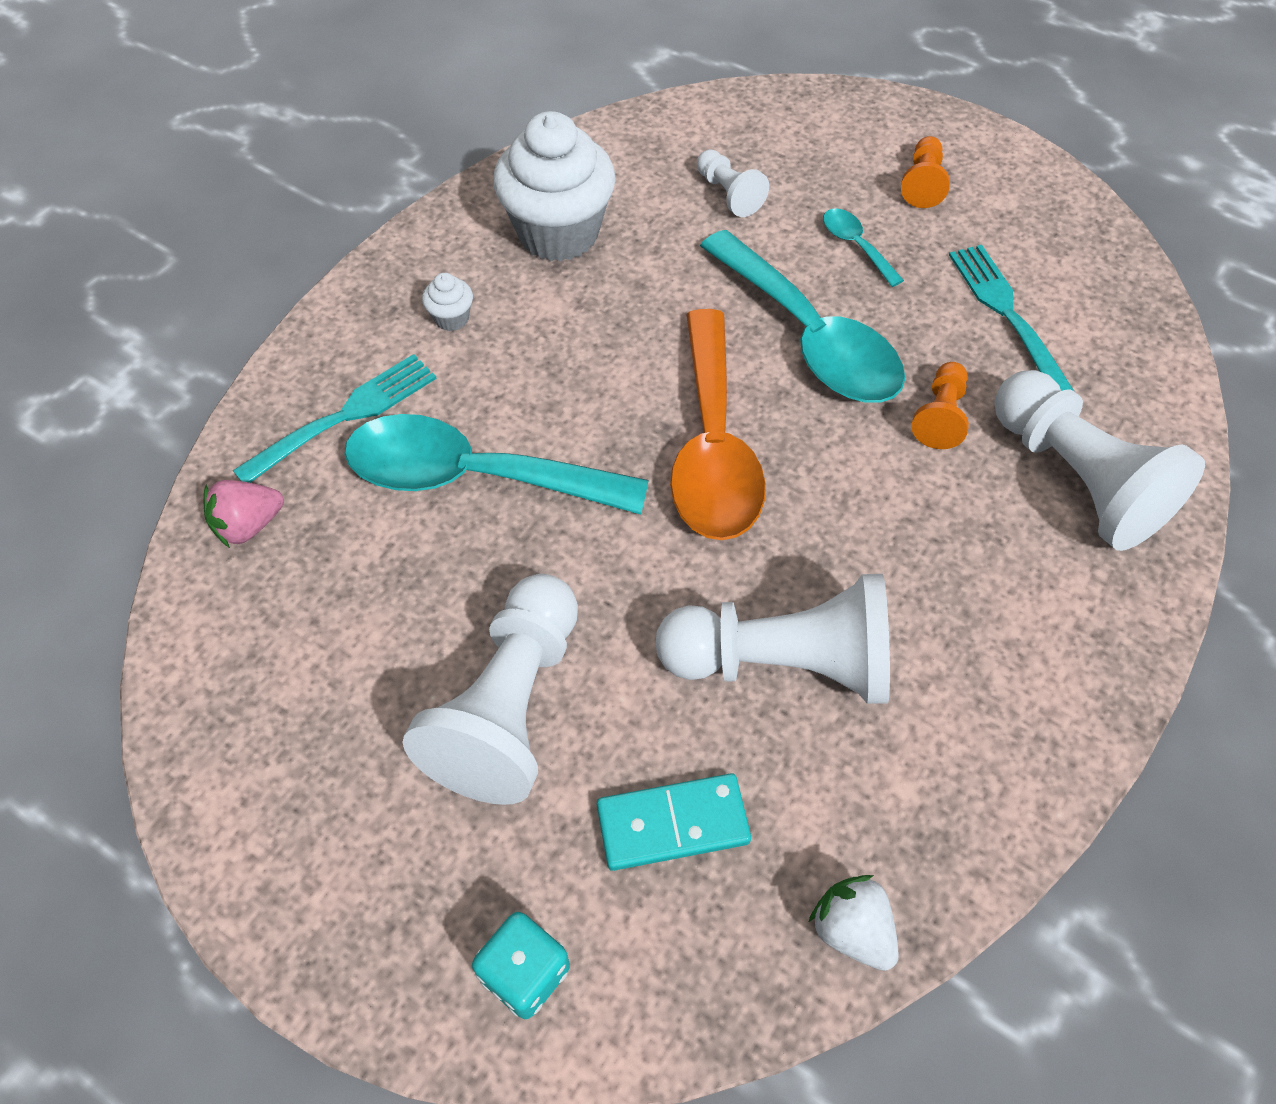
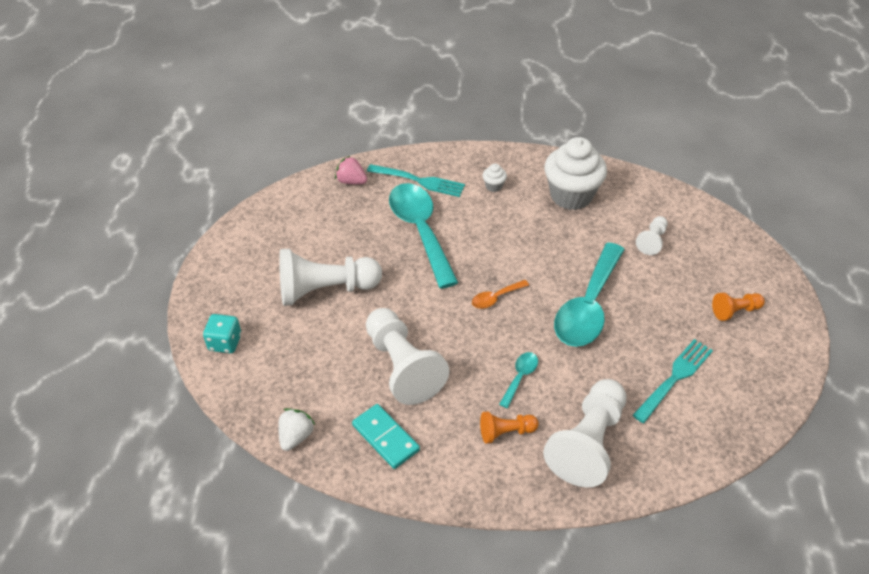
camera: 60 degrees right, 10 degrees down
turquoise domino [597,773,751,871] -> turquoise domino moved to [352,404,420,469]
orange spoon [670,309,766,540] -> orange spoon [472,280,529,309], size x0.43
turquoise spoon [823,209,904,287] -> turquoise spoon moved to [499,352,538,408]
orange pawn [911,362,969,449] -> orange pawn moved to [480,411,539,444]

